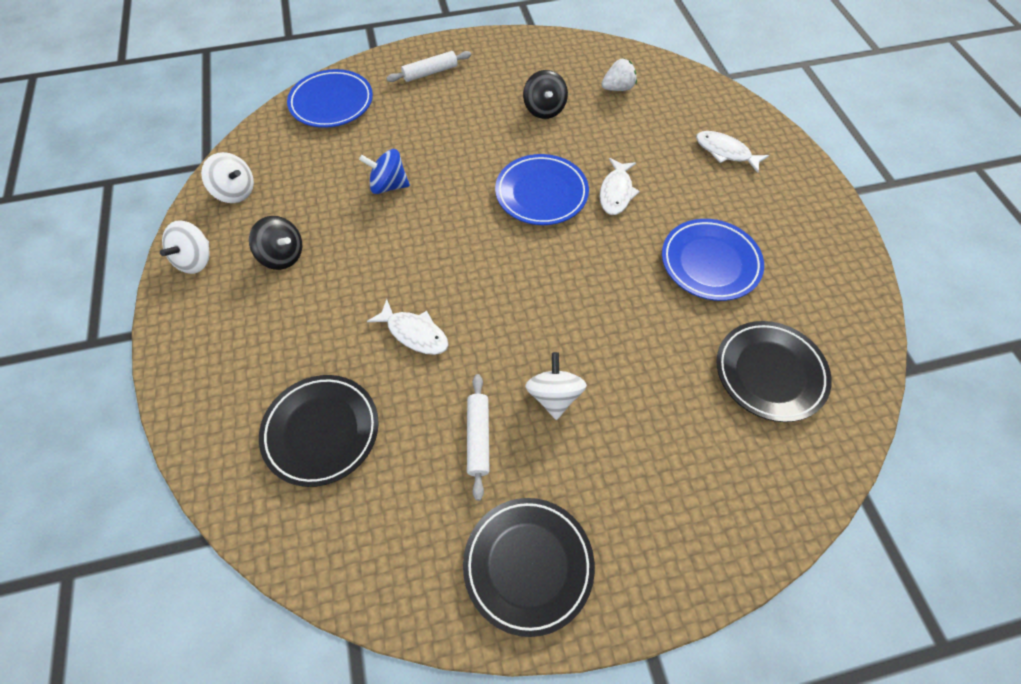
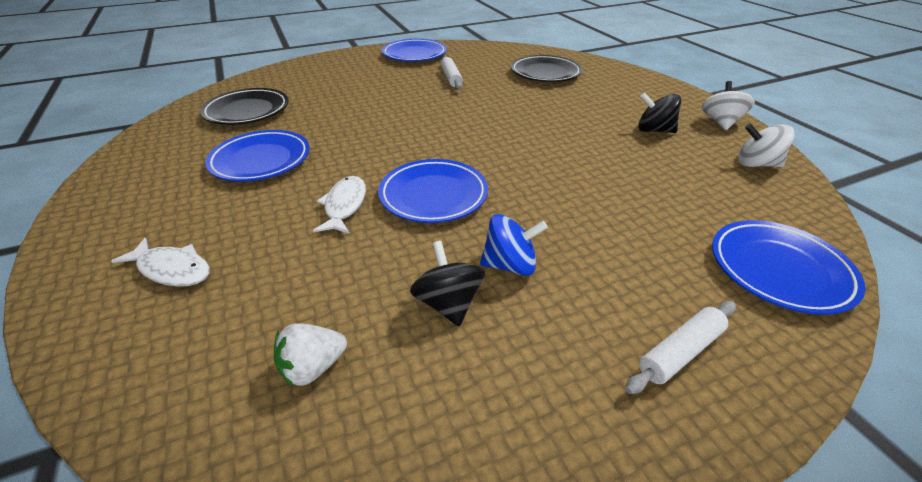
camera: 170 degrees right, 20 degrees down
blue spinning top [359,149,410,194] -> blue spinning top moved to [480,214,548,276]
white fish [367,299,449,355] -> none
black plate [463,498,595,637] -> blue plate [382,39,447,61]
white spinning top [525,352,587,420] -> none

